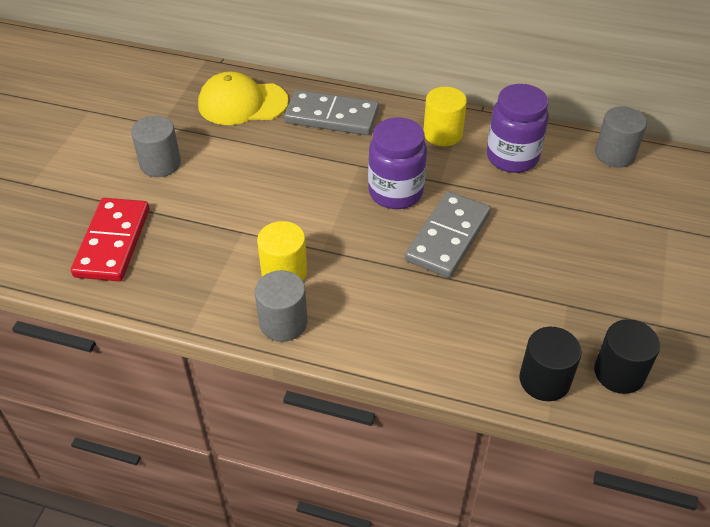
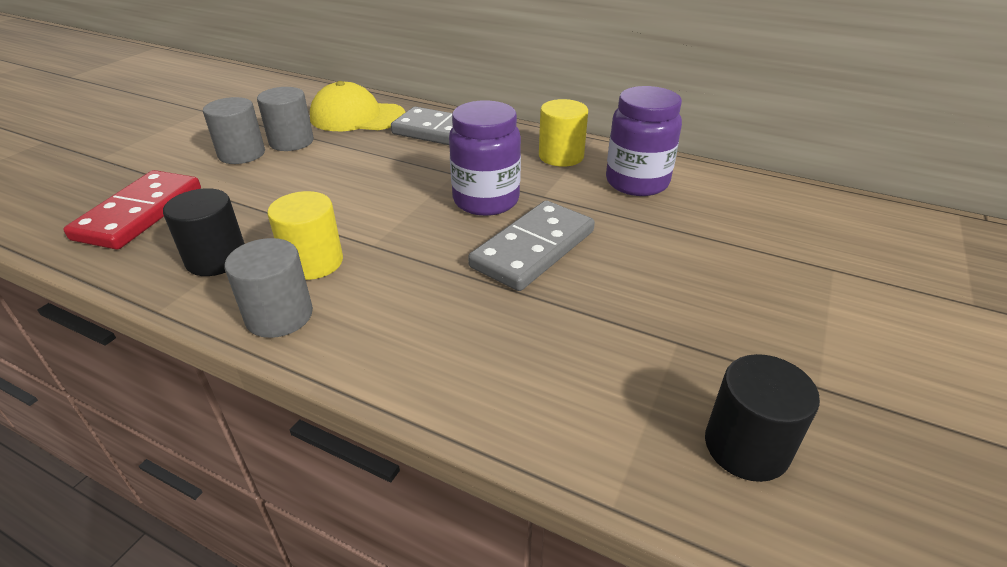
camera: 10 degrees right, 10 degrees down
black cylinder [519,327,582,401] -> black cylinder moved to [163,188,245,276]
grey cylinder [595,106,647,168] -> grey cylinder moved to [257,87,314,151]

